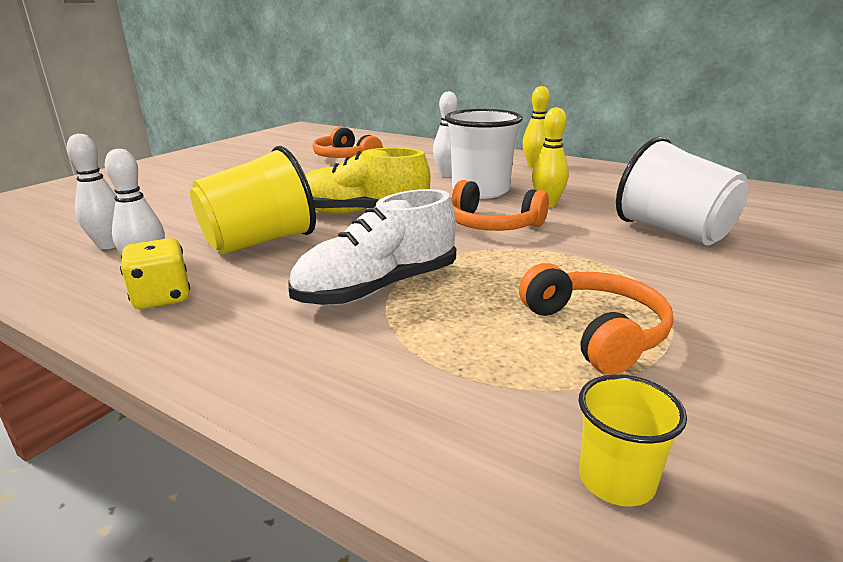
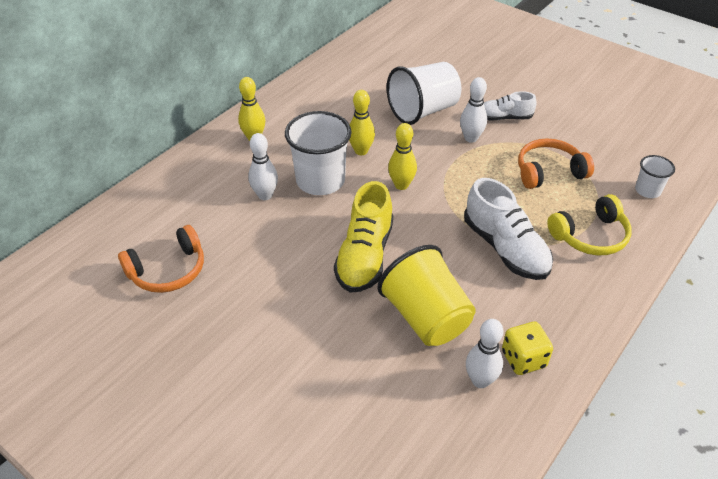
camera: 85 degrees left, 20 degrees up
white bowling pin [67,134,116,249] -> white bowling pin moved to [460,77,487,143]
orange headphones [451,180,549,231] -> yellow bowling pin [388,123,417,190]
yellow cup [579,374,687,507] -> white cup [635,155,675,198]
none -> white shoe [484,91,536,120]
none -> yellow headphones [547,194,632,255]

